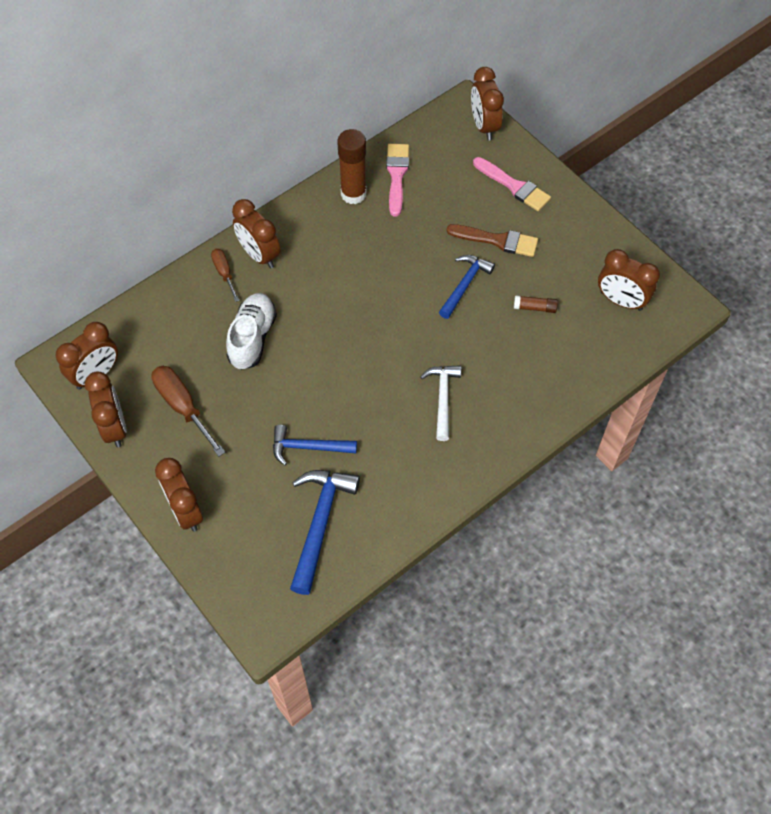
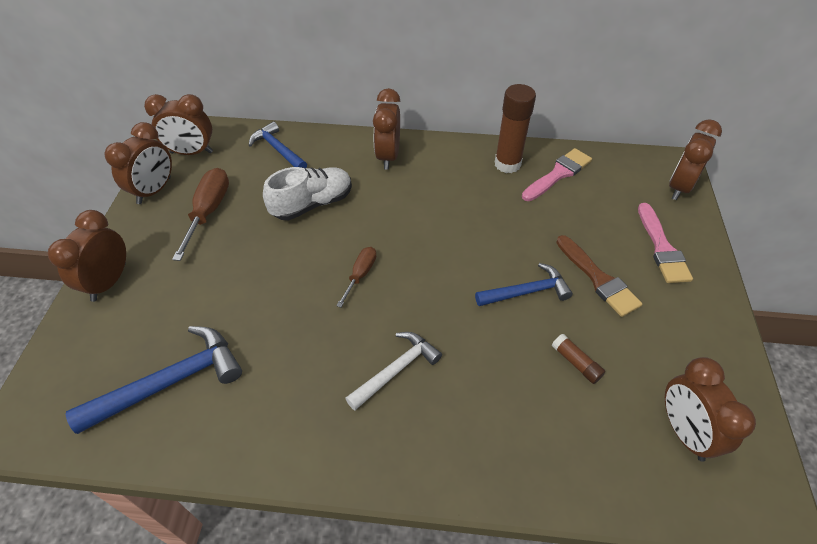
camera: 45 degrees right, 10 degrees down
brown screwdriver [211,249,240,302] -> brown screwdriver moved to [336,247,376,308]
blue hammer [273,425,357,466] -> blue hammer moved to [249,122,307,168]

